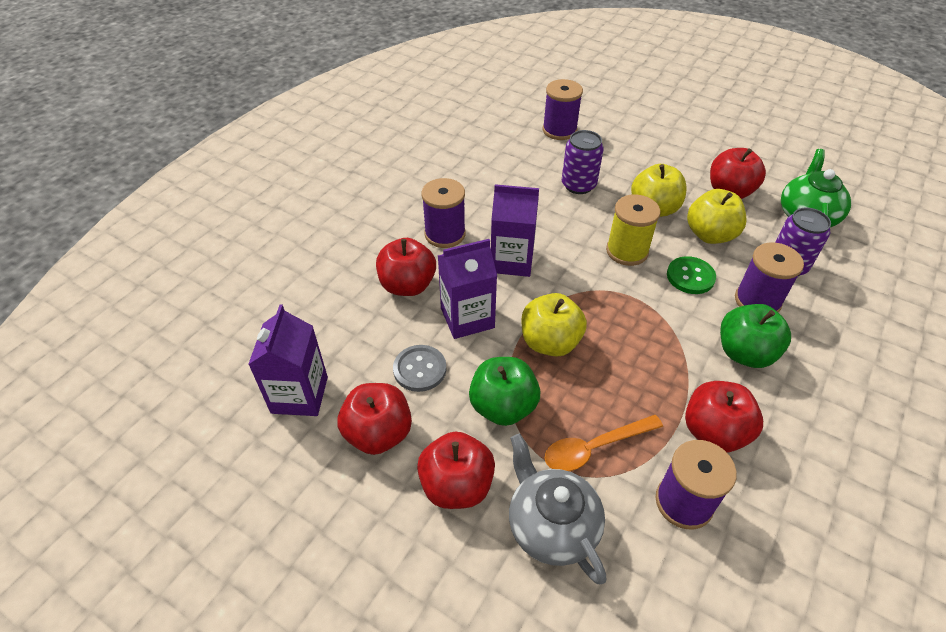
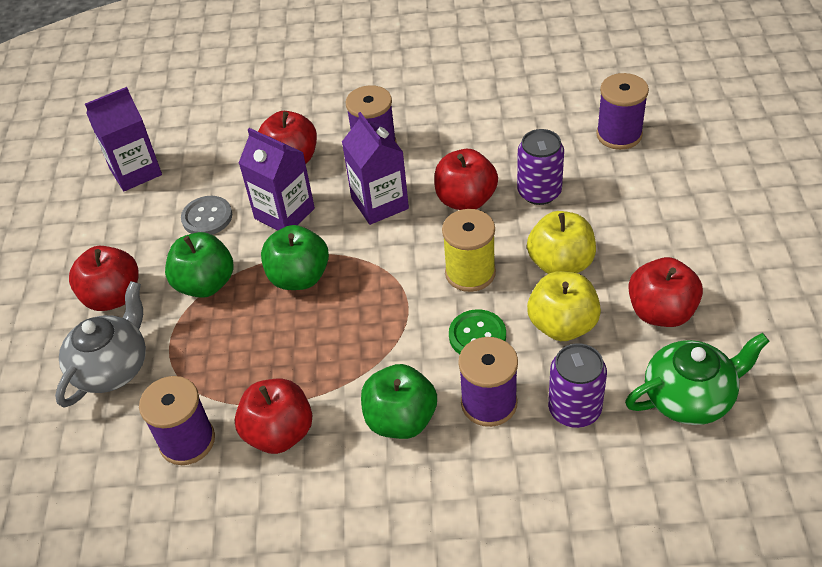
camera: 60 degrees right, 0 degrees up
red apple [338,383,412,455] -> red apple moved to [434,149,498,210]
yellow apple [522,293,587,357] -> green apple [261,225,329,290]
orange spoon [545,415,663,471] -> none

